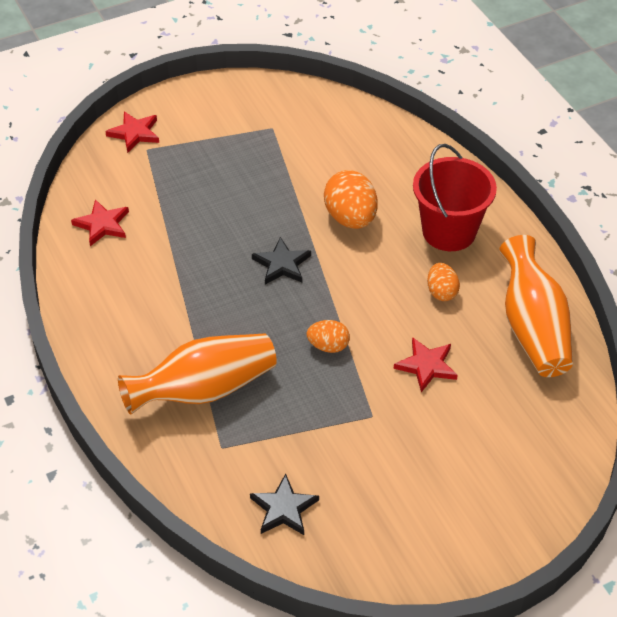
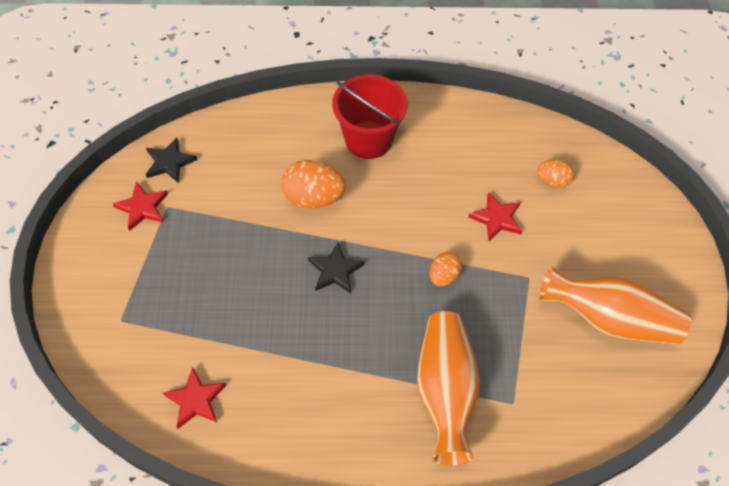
camera: 65 degrees left, 10 degrees up
red star [105,111,159,153] -> red star moved to [113,181,168,231]
black star [250,474,319,535] -> black star moved to [146,137,198,183]
orange egg [427,263,460,301] -> orange egg moved to [537,159,574,188]
orange vase [499,235,573,377] -> orange vase moved to [539,266,691,344]

